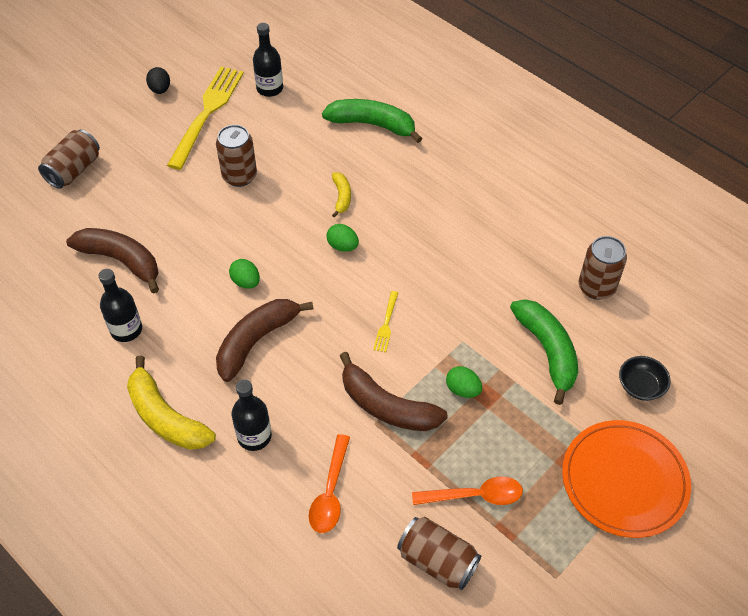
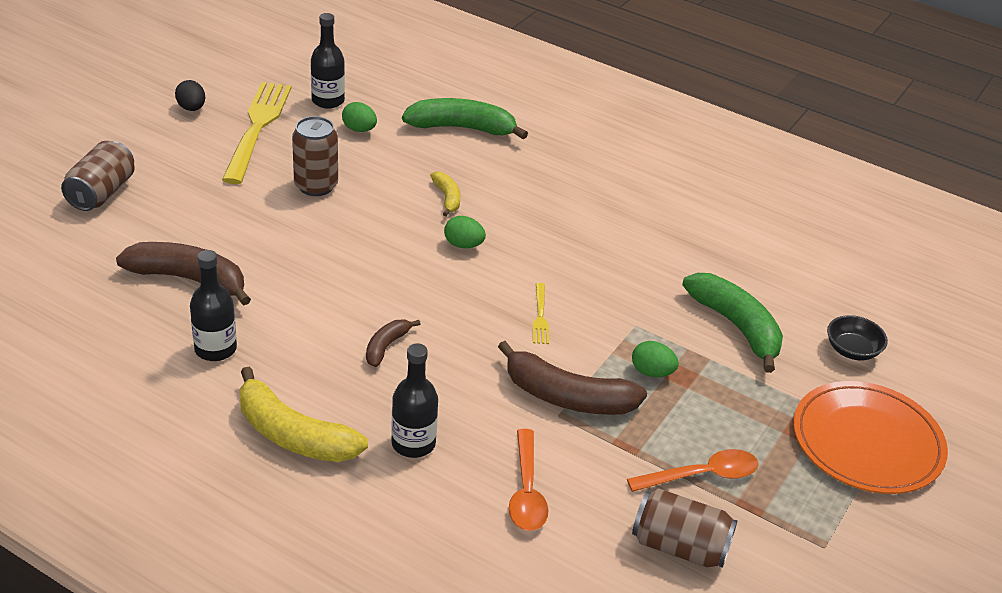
camera: 15 degrees left, 15 degrees down
brown banana [216,299,313,382] -> brown banana [366,319,420,367], size x0.52
green egg [229,259,260,289] -> green egg moved to [342,102,377,132]
brown can [579,236,627,300] -> none

